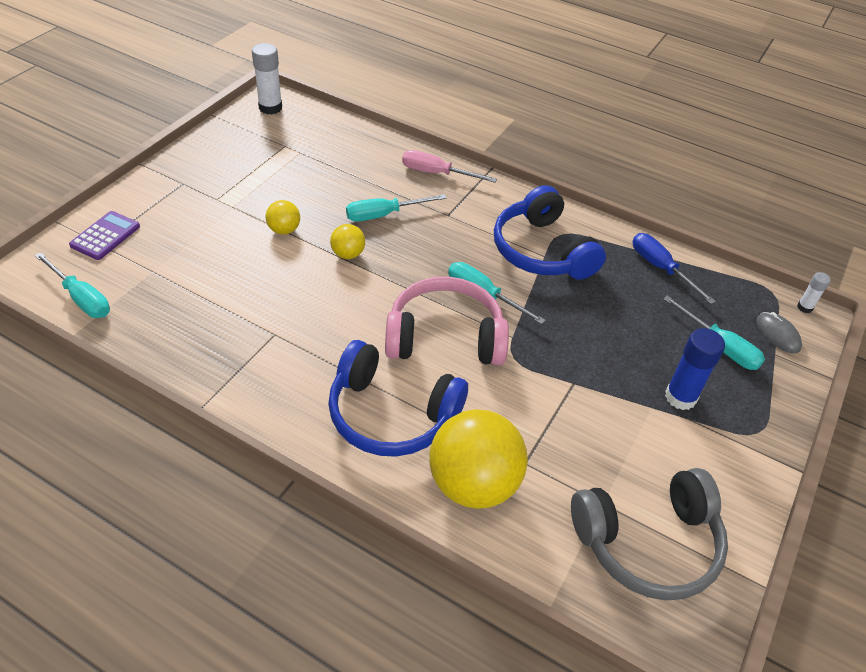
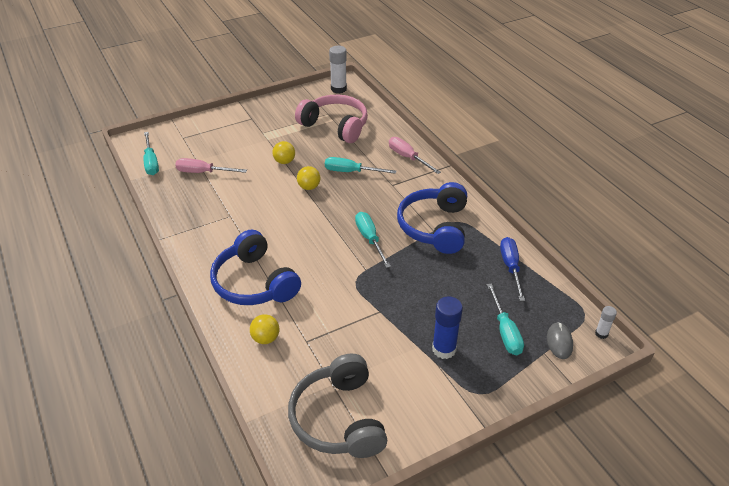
camera: 35 degrees right, 5 degrees down
purple calculator [69,211,140,260] -> none
pink headphones [385,277,509,365] -> pink headphones moved to [295,95,368,143]
yellow ball [429,409,528,509] -> yellow ball [250,314,279,344], size x0.46
grey headphones [571,468,728,601] -> grey headphones turned 60 degrees clockwise [288,353,387,458]
none -> pink screwdriver [175,158,247,173]

